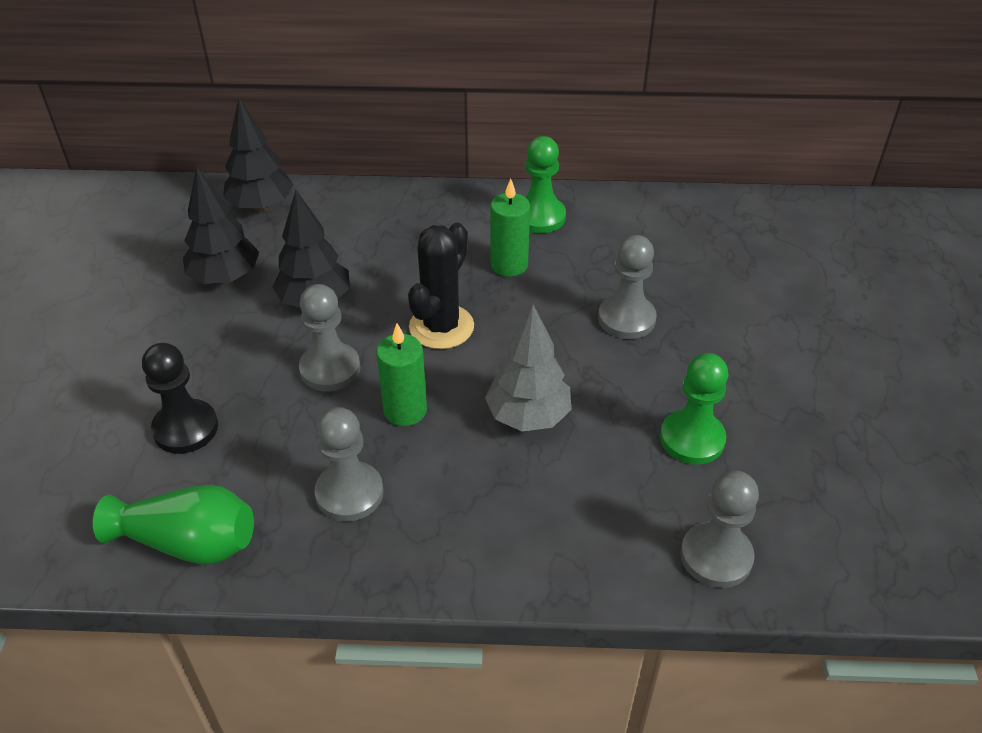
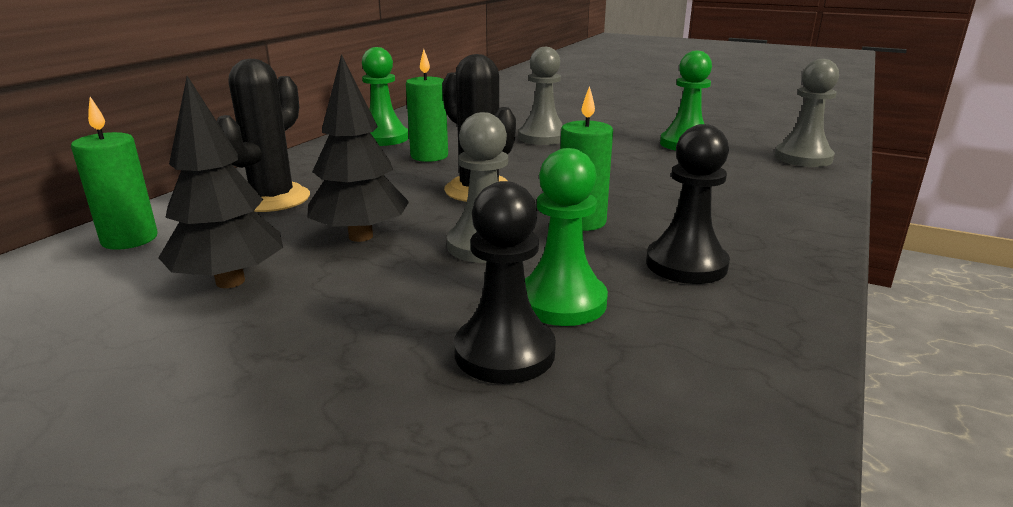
camera: 65 degrees left, 20 degrees down
green vase [93,485,254,565] -> none
black tree [223,98,293,211] -> green candle [71,97,158,250]
grey pawn [314,407,383,521] -> black pawn [646,124,730,284]
grey tree [485,305,571,431] -> none
none -> black cactus [217,59,310,212]
none -> green pawn [525,148,608,326]

